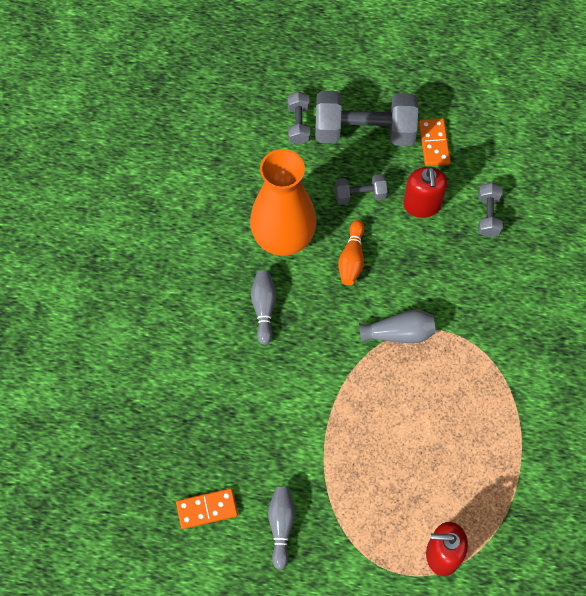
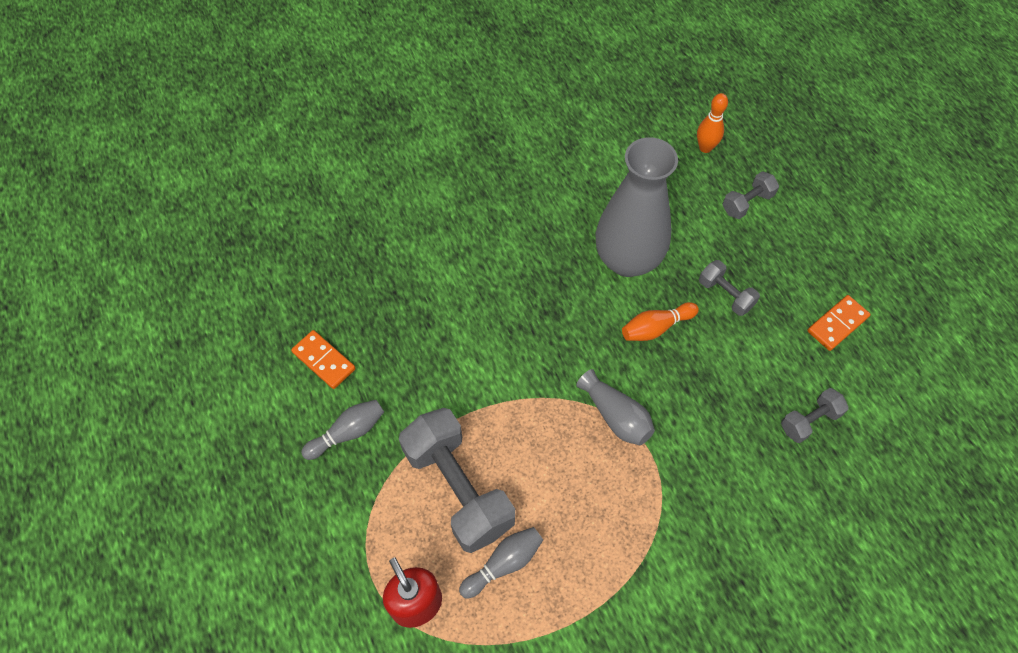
camera: 55 degrees right, 5 degrees down
orange vase [250,149,316,256] -> grey vase [596,137,678,277]
grey bowling pin [251,271,276,345] -> grey bowling pin moved to [459,527,543,599]
grey dumbbell [315,91,418,146] -> grey dumbbell moved to [399,408,515,553]
red soap dispenser [403,167,447,218] -> none
none -> orange bowling pin [697,93,728,153]

